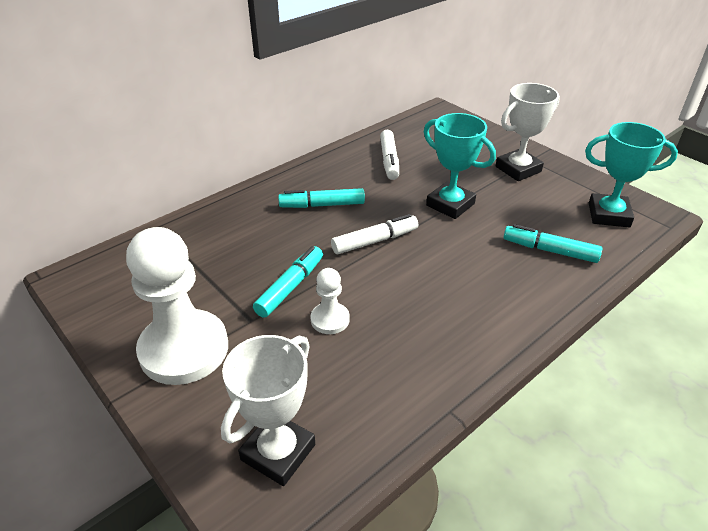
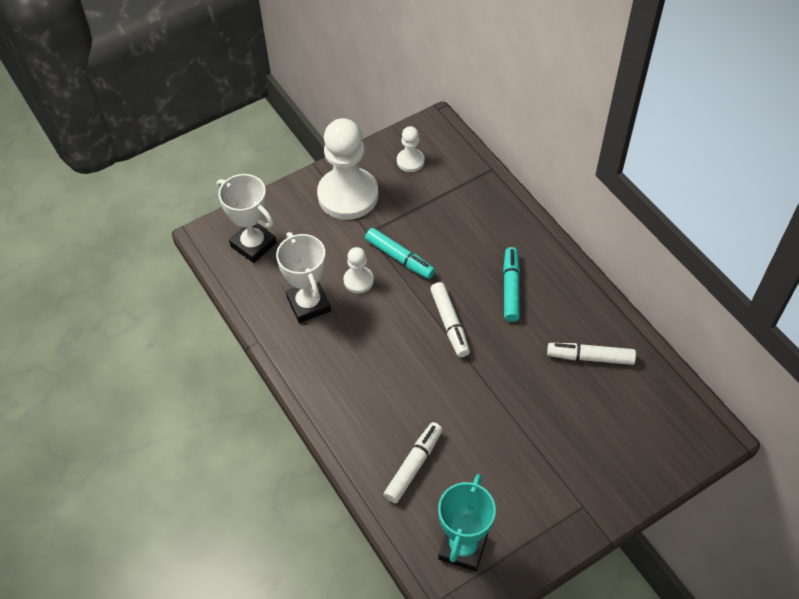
camera: 100 degrees right, 15 degrees up
turquoise trophy [424,113,496,219] -> none
white trophy [496,83,560,181] -> white trophy moved to [276,232,331,323]
turquoise marker [503,224,603,263] -> white marker [383,422,443,503]
none -> white pawn [397,126,425,172]

